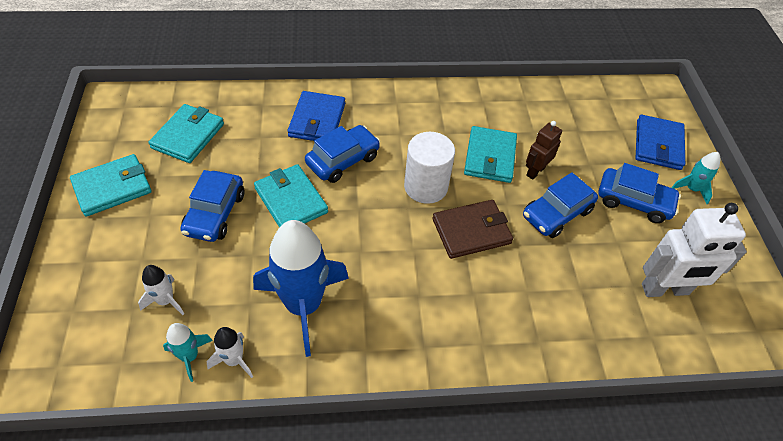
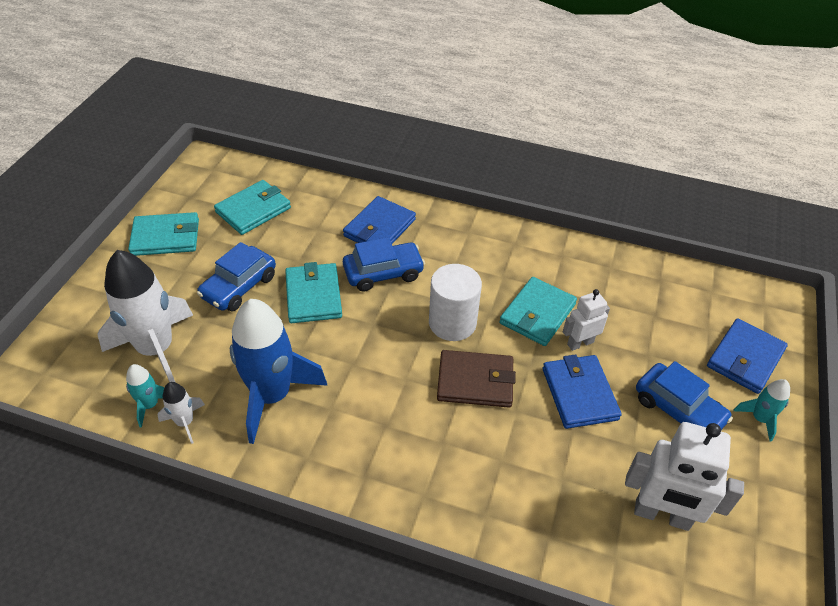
camera: 25 degrees right, 5 degrees down
white rocket [138,265,184,315] -> white rocket [97,250,193,382], size x2.18
blue car [523,172,598,238] -> blue wallet [543,354,622,429]
brown robot [526,121,562,180] -> white robot [563,289,610,351]

